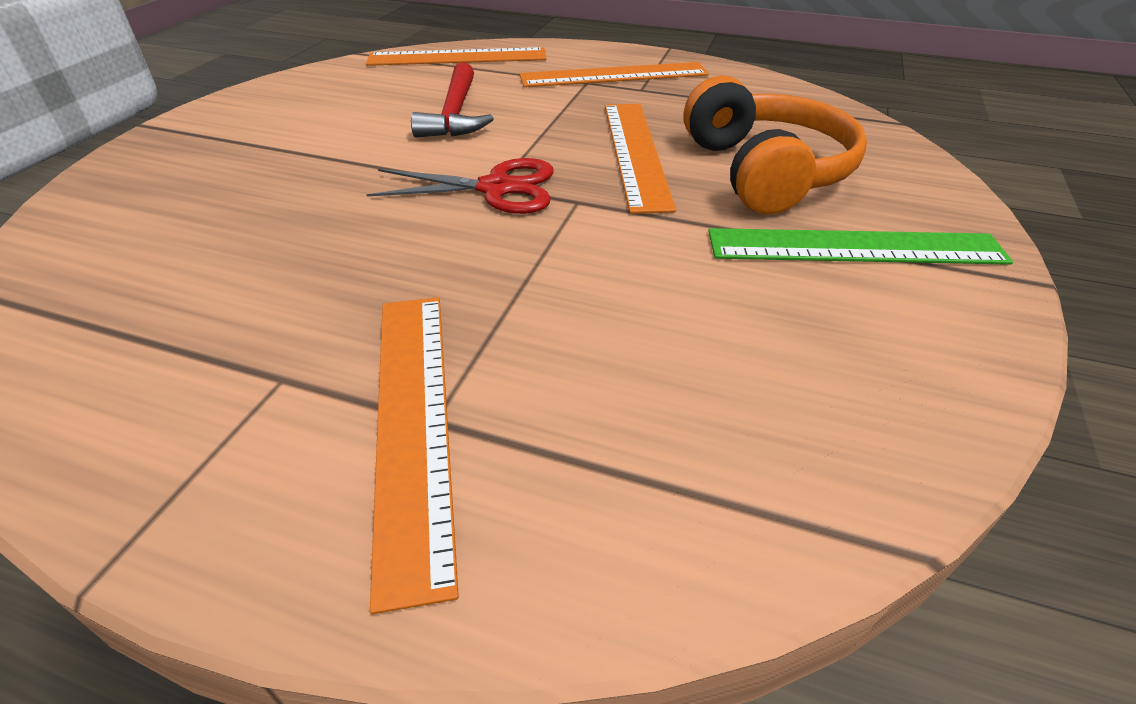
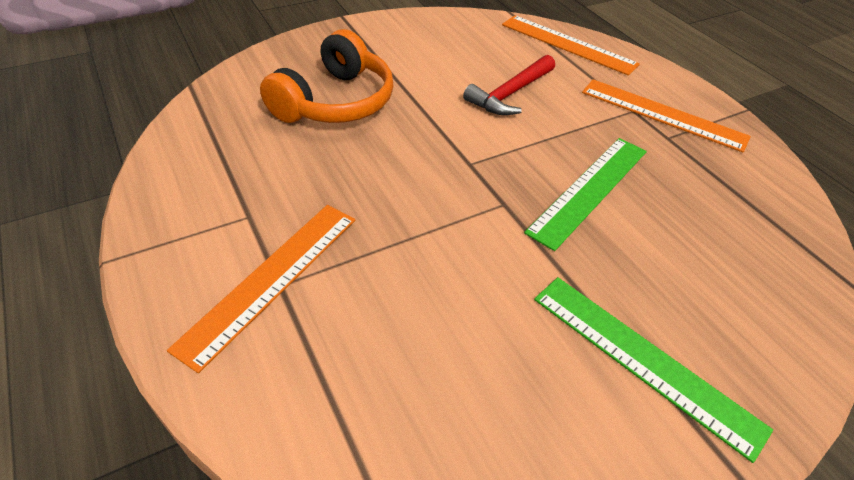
camera: 40 degrees right, 5 degrees up
red scissors [367,158,553,214] -> none
orange ruler [605,104,676,214] -> green ruler [524,138,647,251]
orange headphones [684,75,867,214] -> orange headphones moved to [260,29,394,123]

